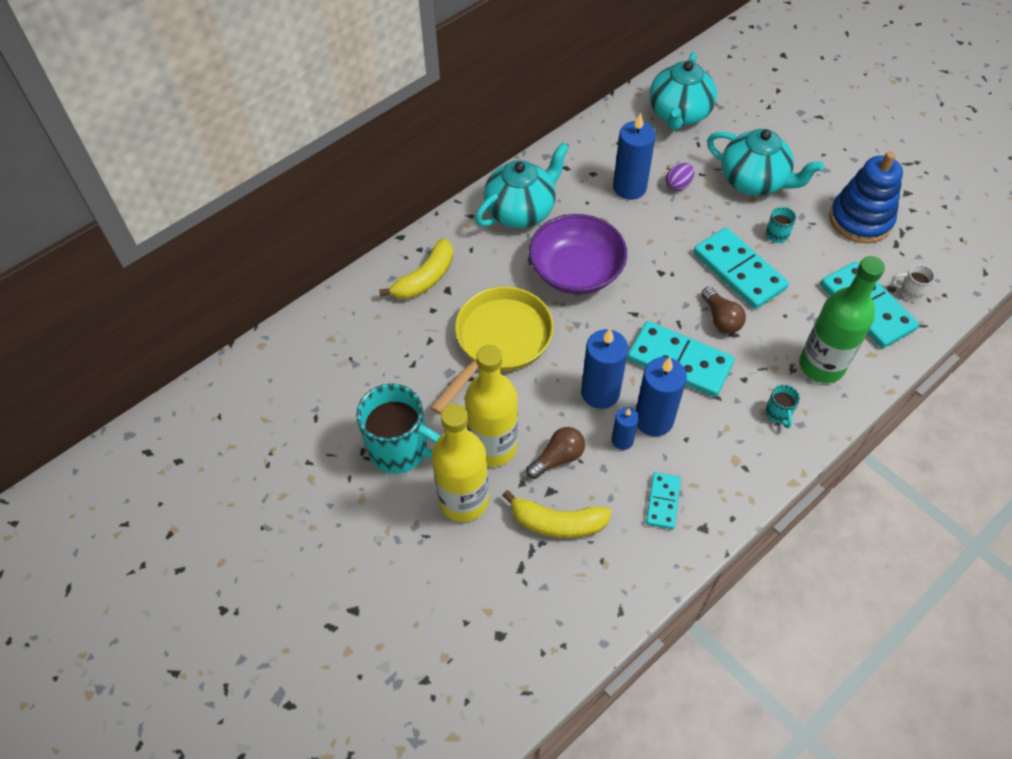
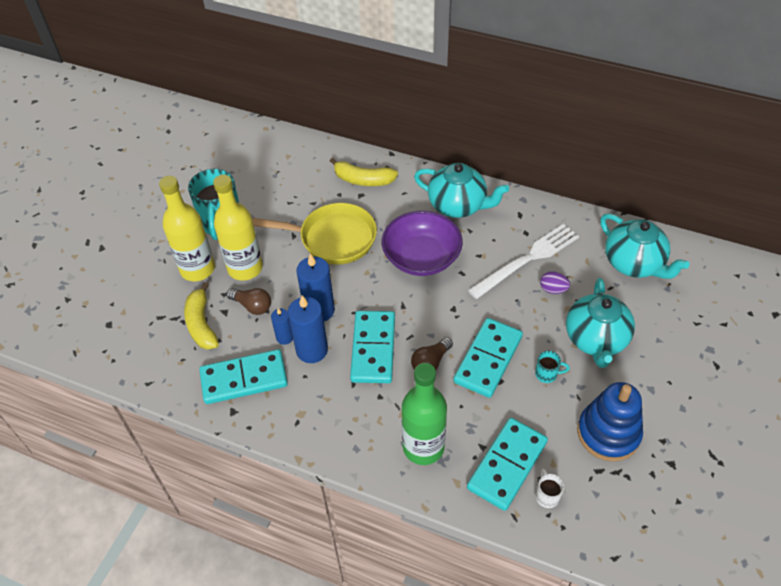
camera: 65 degrees right, 5 degrees down
blue candle [613,113,656,200] -> white fork [468,224,579,299]
turquoise domino [646,472,681,529] -> turquoise domino [199,349,288,404], size x1.86
turquoise teapot [649,52,717,131] -> turquoise teapot turned 120 degrees counterclockwise [600,213,690,279]
turquoise mug [765,385,800,428] -> none

